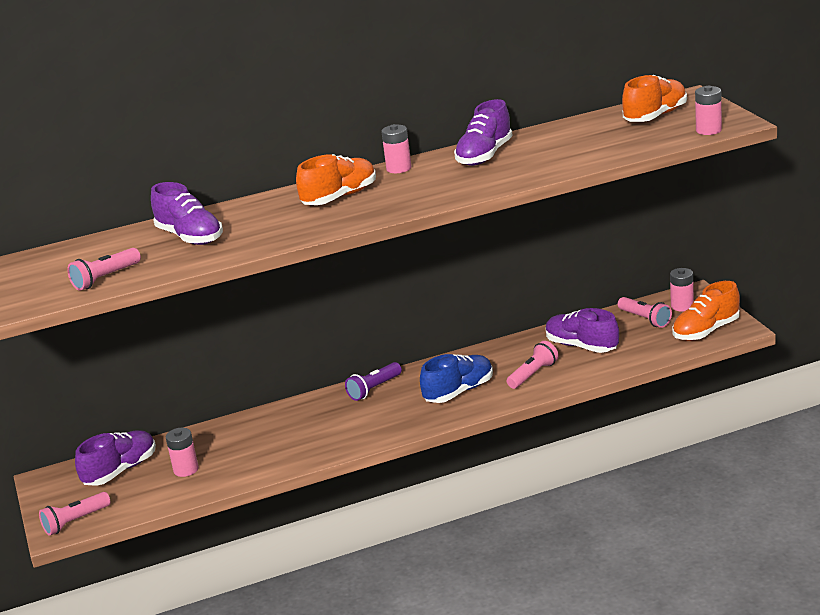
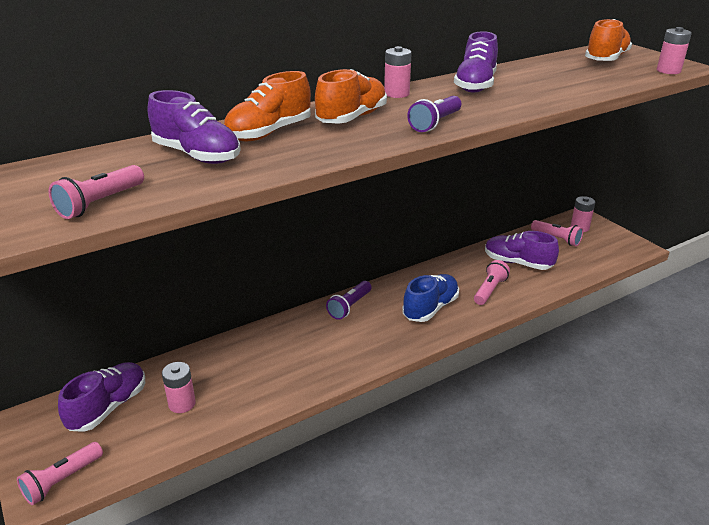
camera: 15 degrees left, 5 degrees up
orange shoe [673,281,740,341] -> orange shoe moved to [224,71,311,141]
none -> purple flashlight [407,96,461,132]

